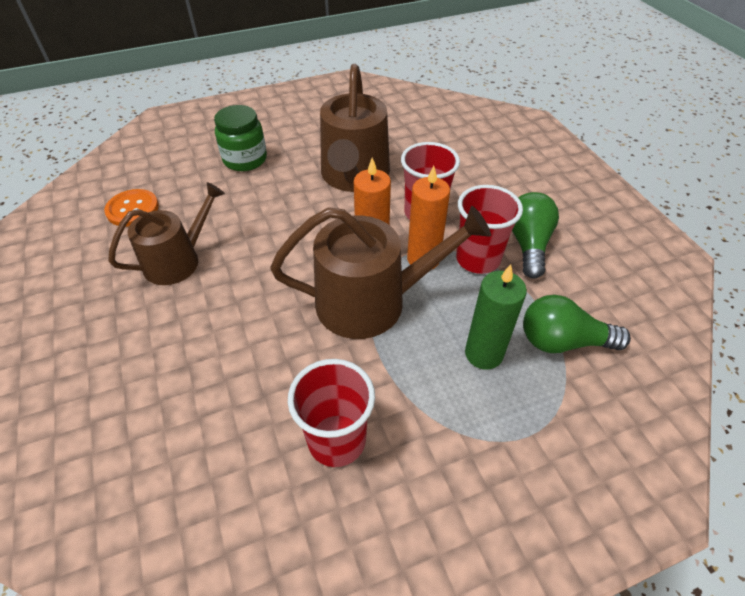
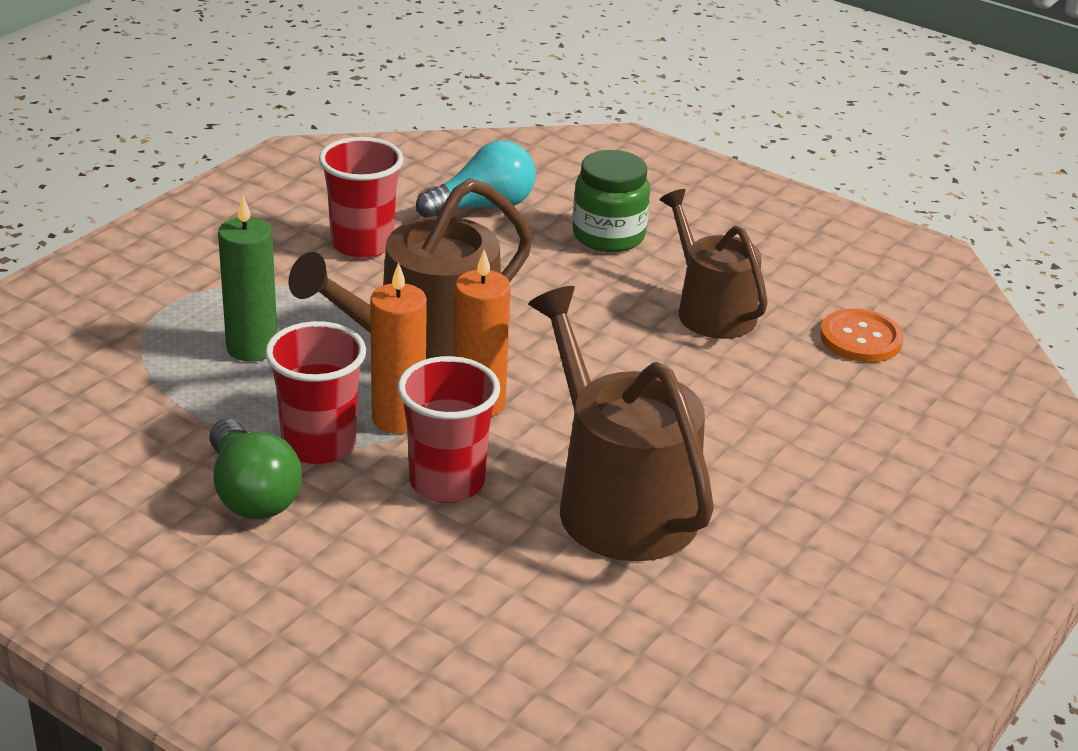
camera: 145 degrees right, 15 degrees down
brown watering can [108,182,225,285] -> brown watering can turned 135 degrees clockwise [660,189,768,339]
green jar [214,105,267,171] -> green jar moved to [573,150,650,252]
green light bulb [523,295,631,353] -> none
none -> turquoise light bulb [416,141,536,218]

